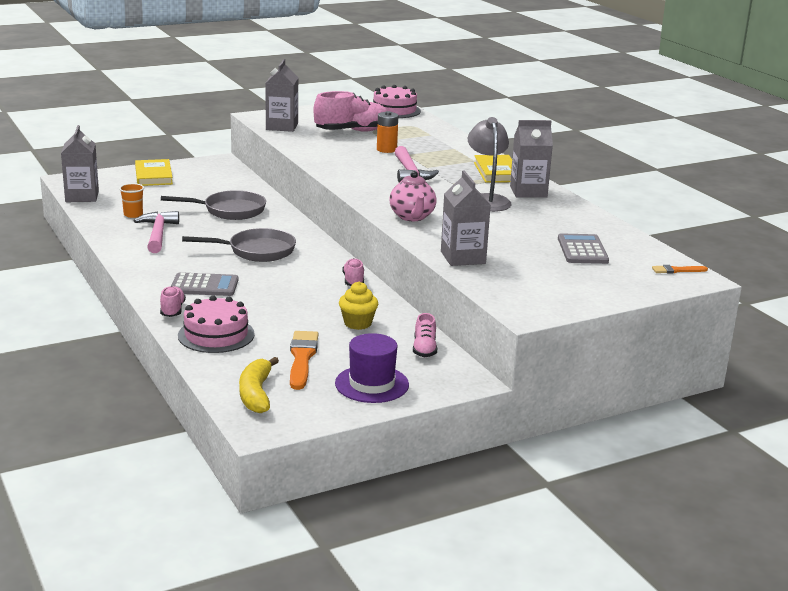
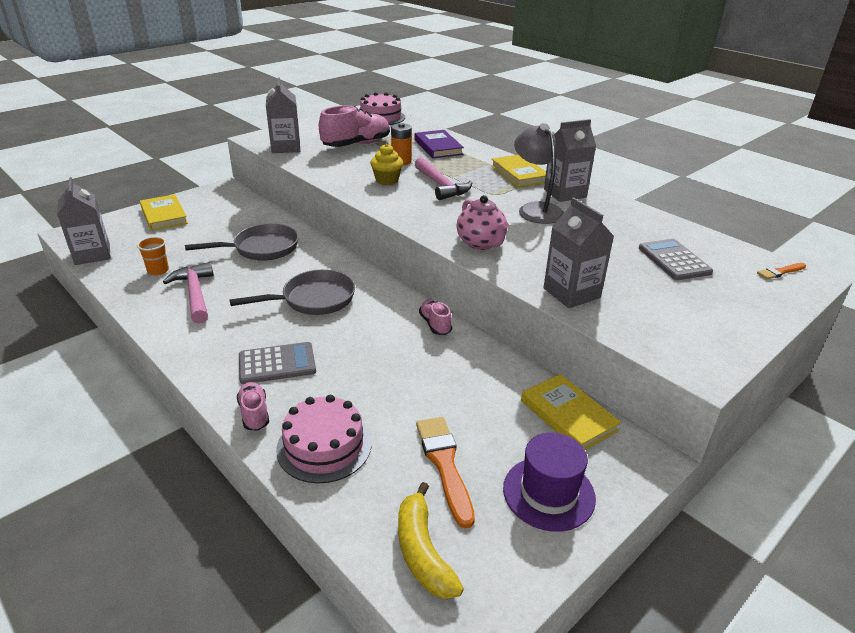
camera: 15 degrees left, 10 degrees up
yellow cupcake [339,281,378,330] -> yellow cupcake moved to [370,144,403,185]
pink shoe [413,313,437,357] -> yellow book [521,374,621,450]
none -> purple book [415,130,464,158]

